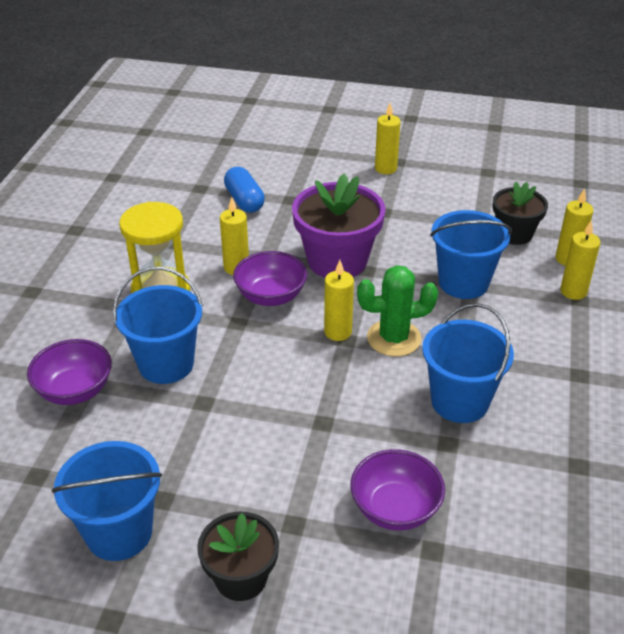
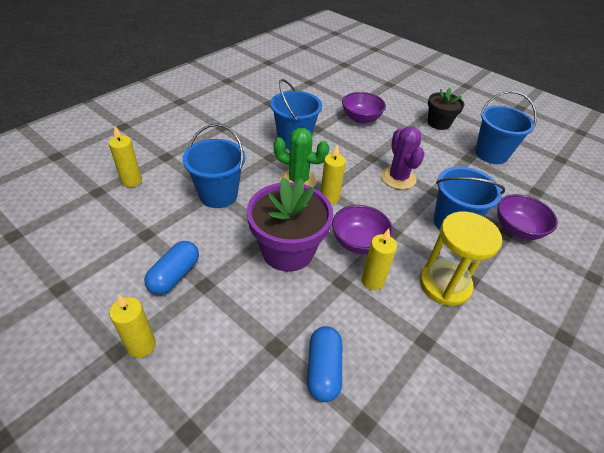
camera: 155 degrees left, 5 degrees up
black flower pot [492,182,548,245] -> none
yellow candle [560,220,600,300] -> none
none -> blue capsule [144,241,199,295]
none -> purple cactus [381,126,424,189]

